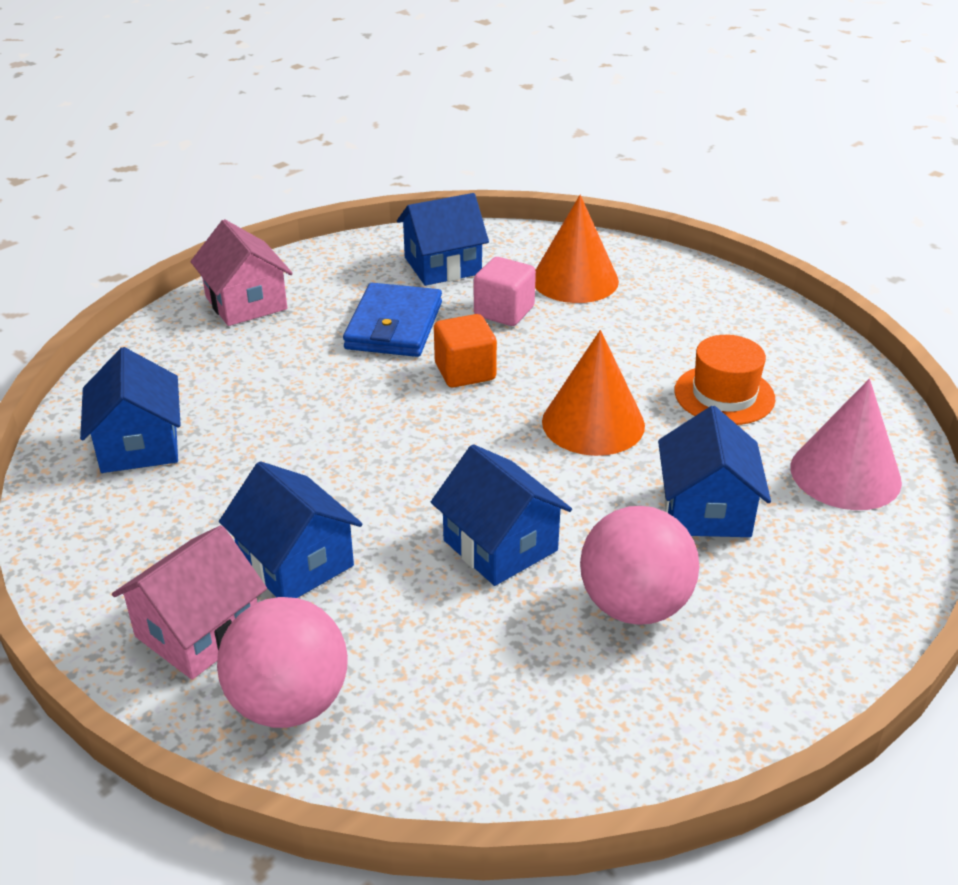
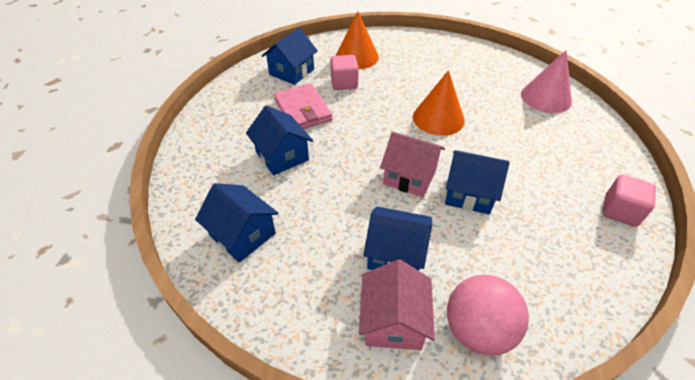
camera: 35 degrees left, 10 degrees up
pink house [190,219,293,326] -> pink house moved to [380,132,445,197]
blue wallet [343,283,442,357] -> pink wallet [273,83,333,129]
orange cube [434,314,497,387] -> none
pink ball [580,506,699,625] -> none
blue house [658,406,771,537] -> blue house moved to [246,105,313,176]
orange hat [674,335,775,425] -> none
none -> pink cube [603,175,656,227]

